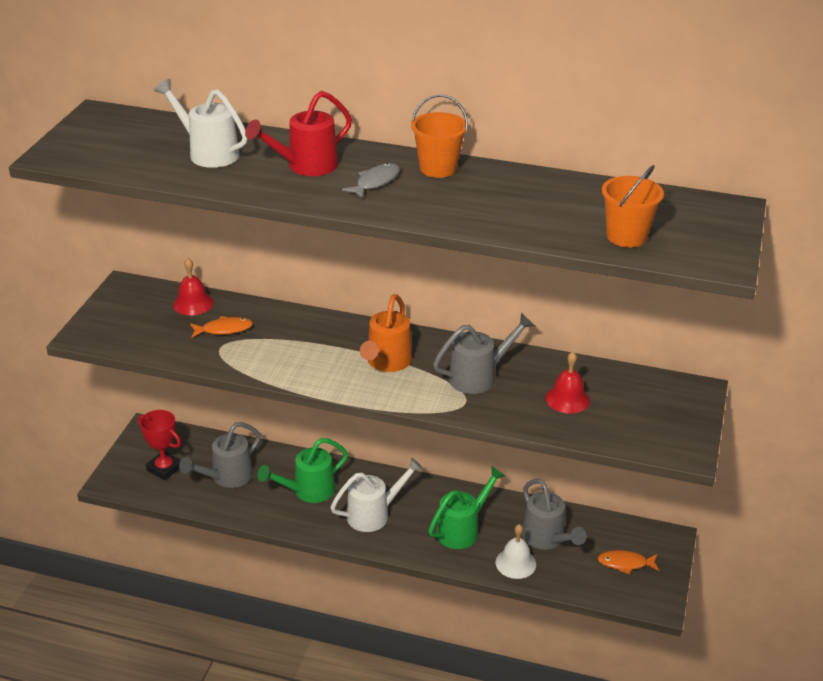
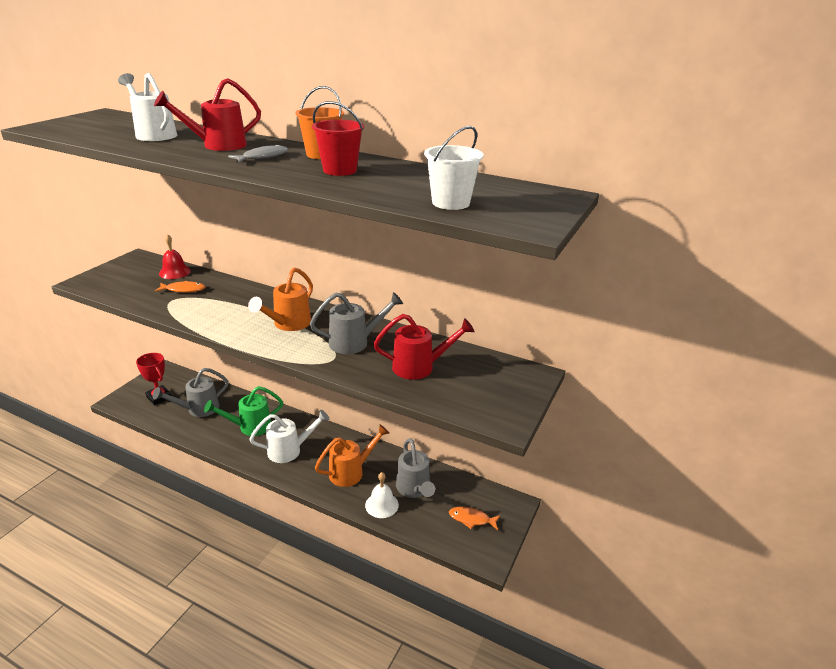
camera: 10 degrees right, 5 degrees down
green watering can [428,466,505,549] -> orange watering can [315,425,389,487]
red bell [545,352,590,414] -> red watering can [373,314,474,380]
orange bucket [602,165,664,247] -> white bucket [424,126,484,210]
none -> red bucket [312,101,364,176]

